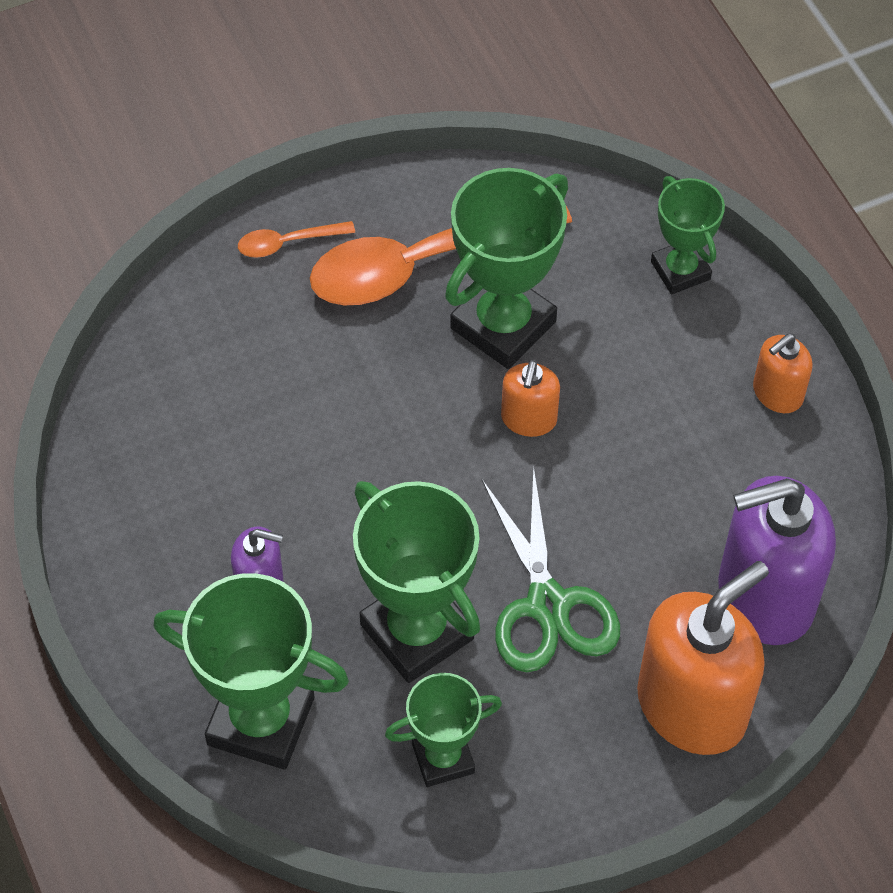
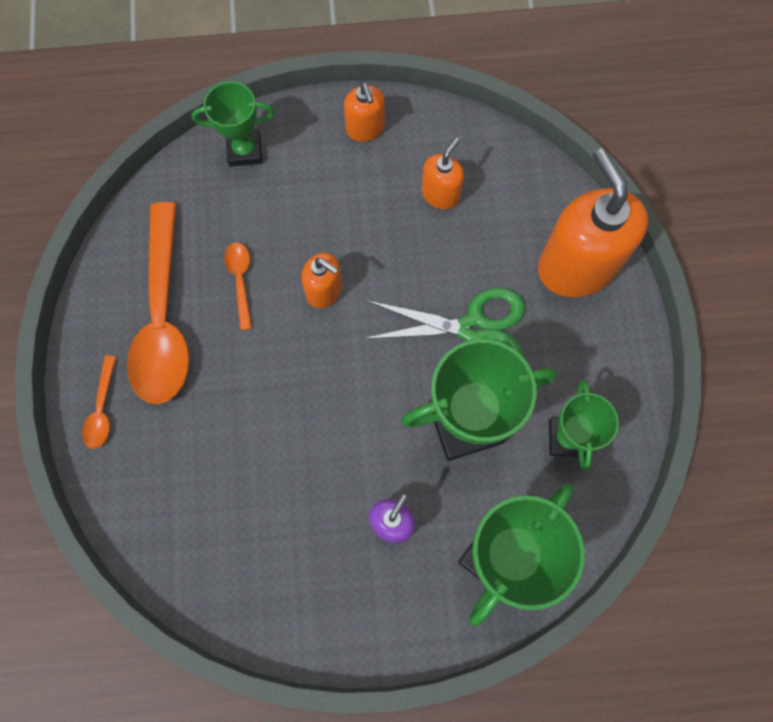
camera: 70 degrees left, 15 degrees up
green trophy [445,168,568,369] -> orange spoon [224,242,252,330]
purple soap dispenser [718,476,836,645] -> none
none -> orange soap dispenser [422,138,464,209]

